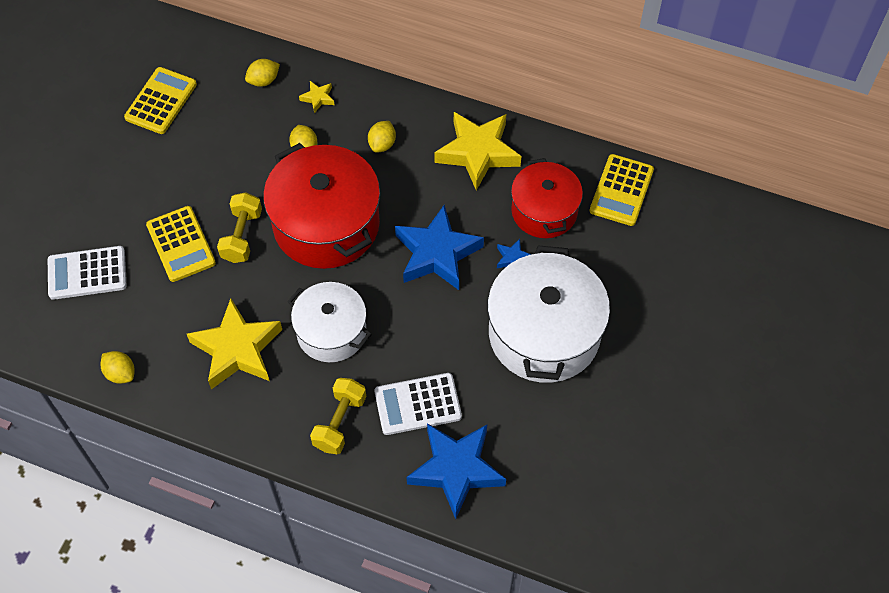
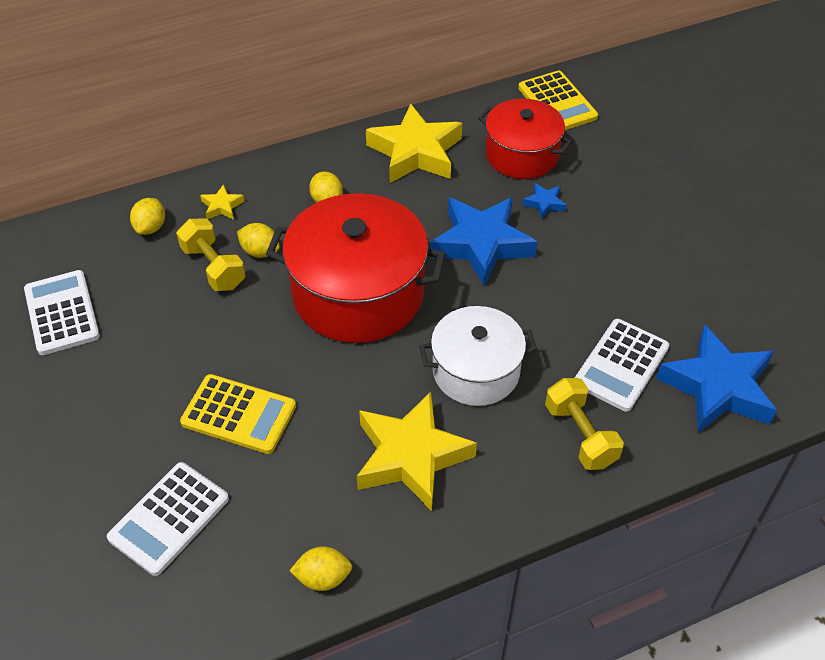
camera: 45 degrees left, 10 degrees down
yellow calculator [124,67,197,134] -> white calculator [24,270,100,355]
yellow dumbbell [217,192,262,263] -> yellow dumbbell moved to [176,219,246,291]
white pot [487,245,610,383] -> none

